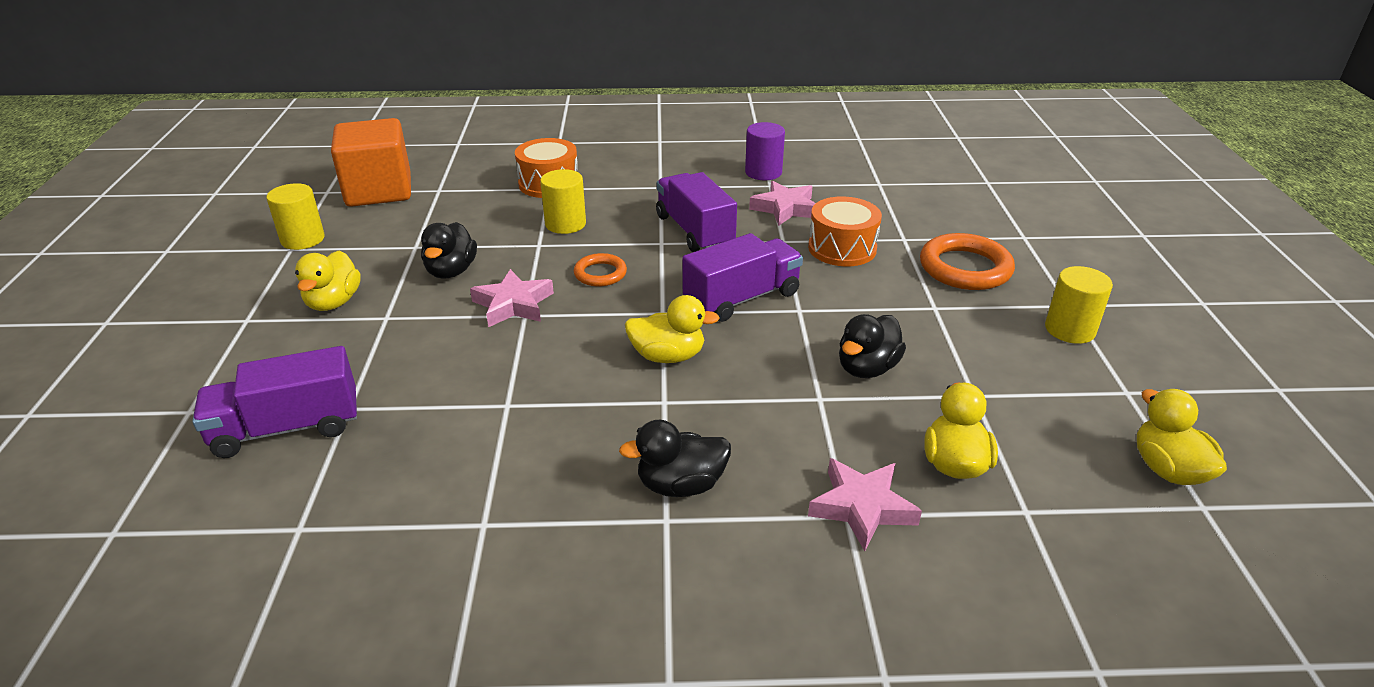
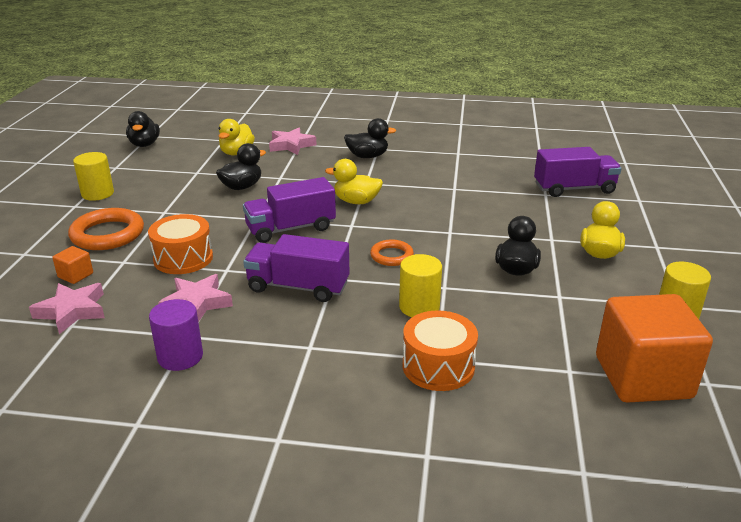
camera: 170 degrees left, 5 degrees down
pink star [470,269,554,327] -> pink star moved to [29,283,105,334]
purple truck [656,172,737,252] -> purple truck turned 120 degrees clockwise [243,234,349,302]
yellow duck [1137,389,1227,485] -> black duck [126,111,160,147]
none -> orange cube [52,246,93,284]

